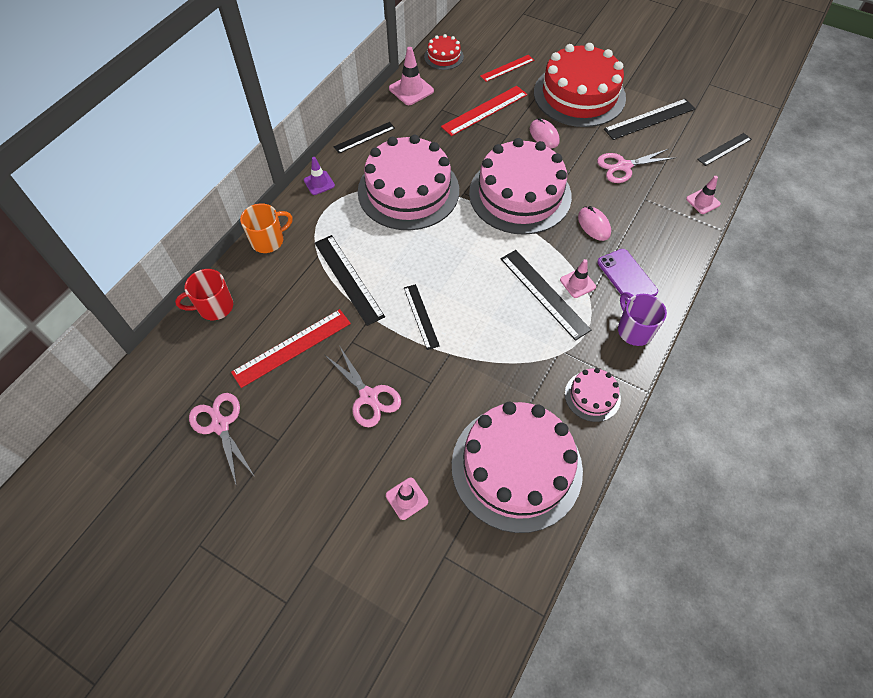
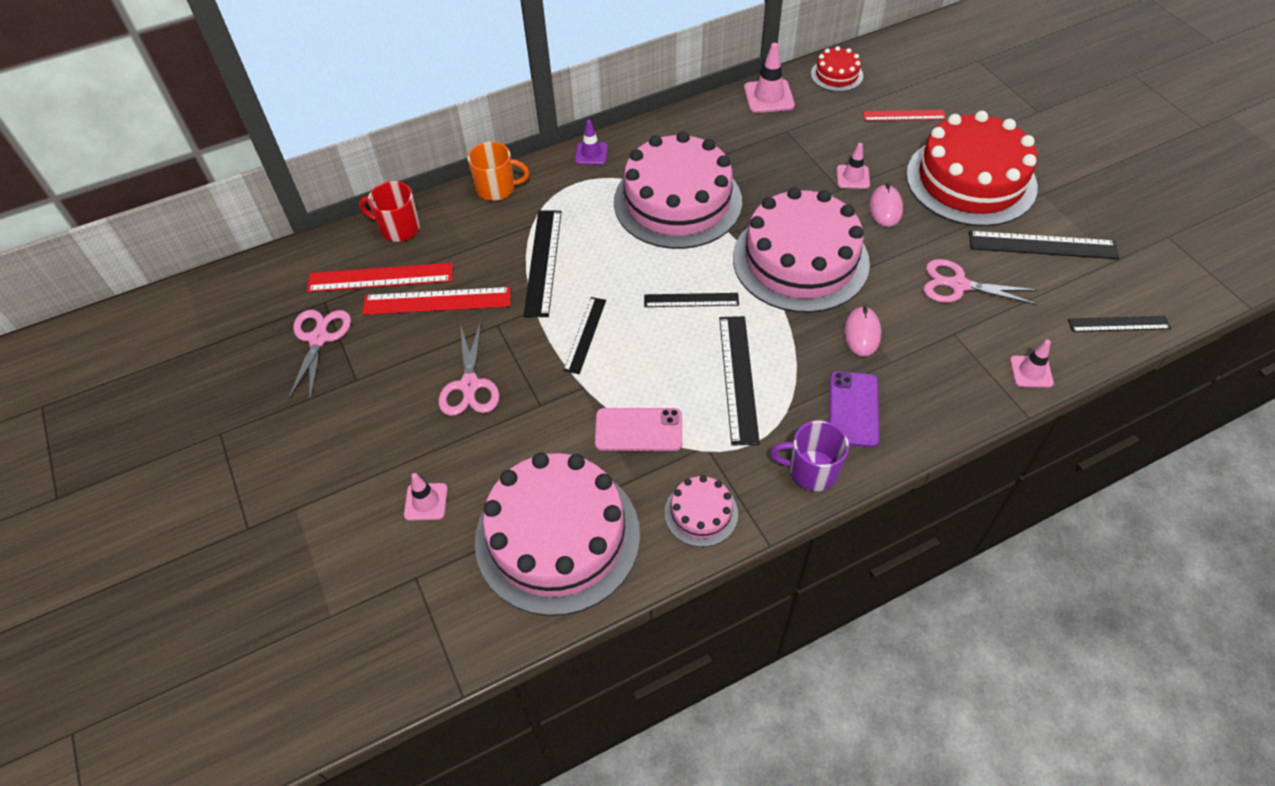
camera: 35 degrees right, 5 degrees down
black ruler [334,122,395,153] -> black ruler moved to [644,293,739,307]
red ruler [441,86,527,136] -> red ruler moved to [307,263,453,292]
pink traffic cone [560,259,596,298] -> pink traffic cone moved to [837,143,870,189]
purple mug [618,292,667,346] -> purple mug turned 90 degrees counterclockwise [770,420,849,491]
none -> pink phone [595,408,682,451]

